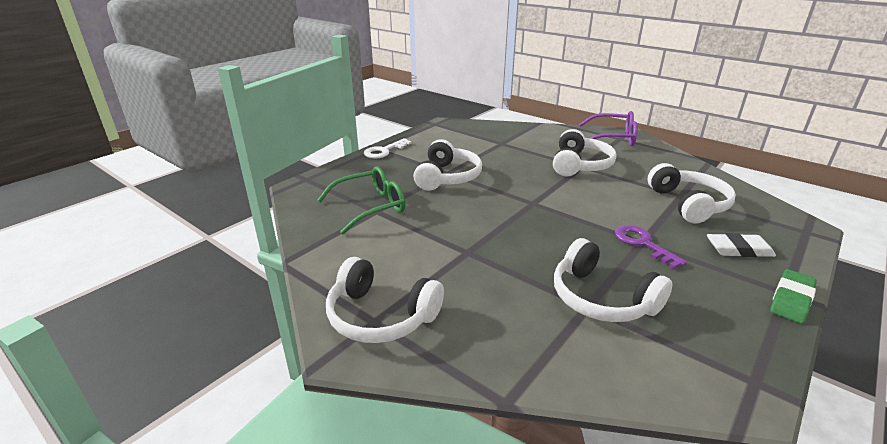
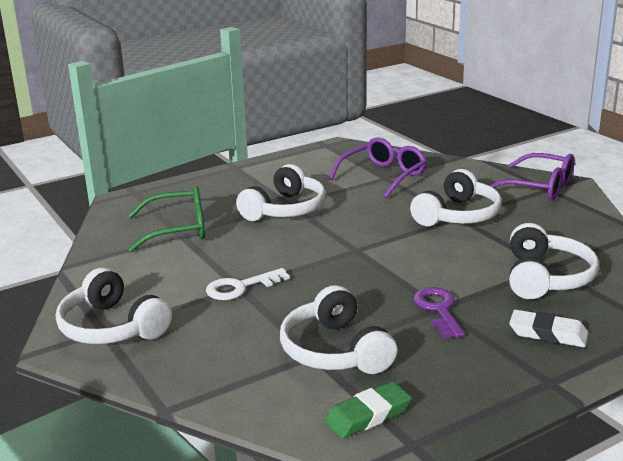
camera: 20 degrees right, 5 degrees down
white key [364,138,412,159] -> white key moved to [206,268,290,300]
green eraser [770,269,817,324] -> green eraser moved to [324,382,412,439]
none -> purple glasses [329,137,427,198]

